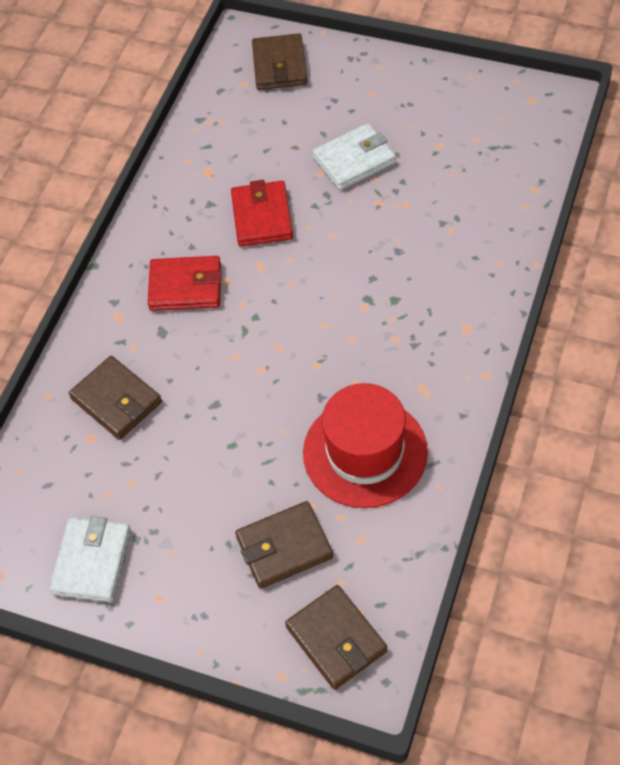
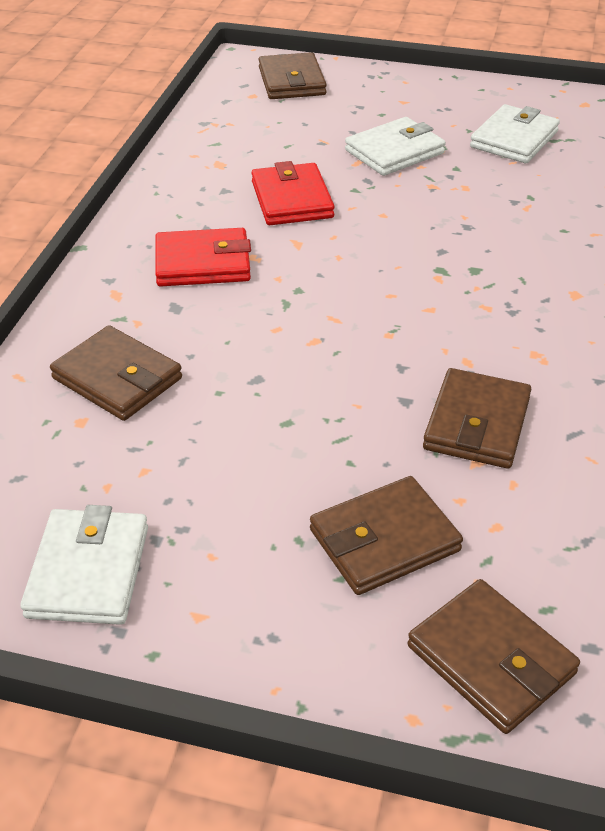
camera: 10 degrees left, 15 degrees down
red hat [303,383,428,508] -> brown wallet [423,368,531,469]
none -> white wallet [470,104,560,163]

